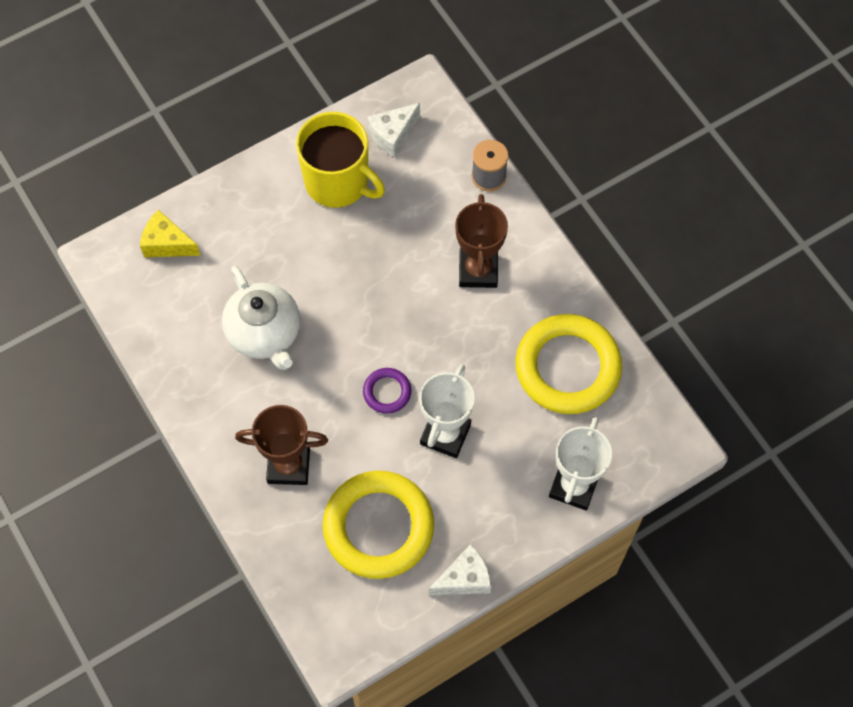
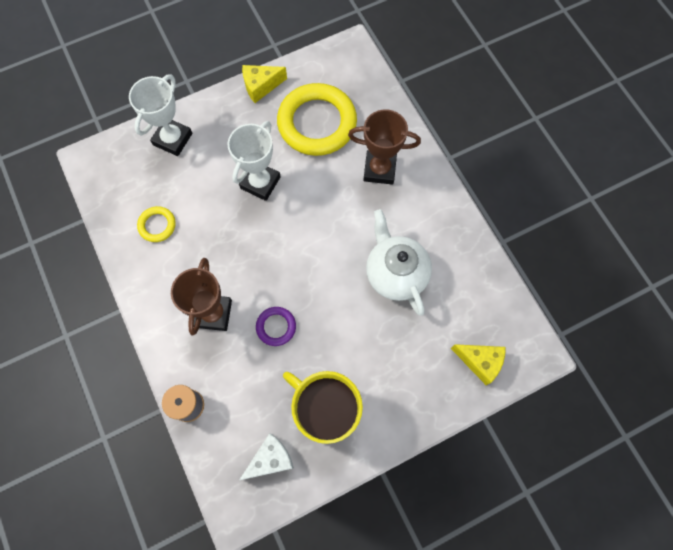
camera: 175 degrees left, 5 degrees up
purple ring [363,368,411,414] -> purple ring moved to [256,307,296,346]
white cheese [429,544,492,595] -> yellow cheese [242,65,287,103]
yellow ring [515,314,622,414] -> yellow ring [137,206,176,242], size x0.45

